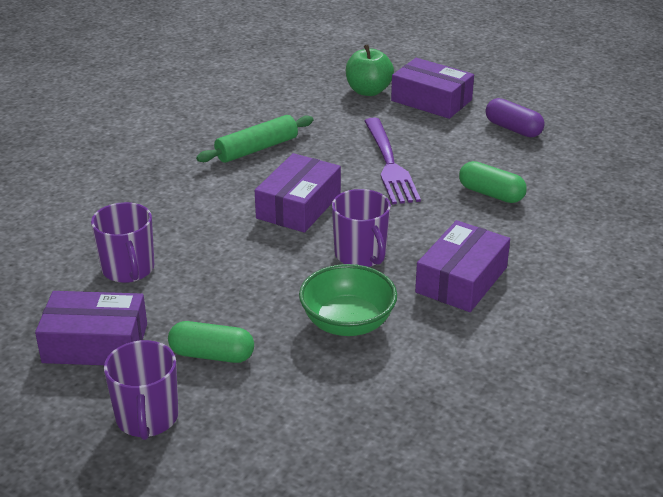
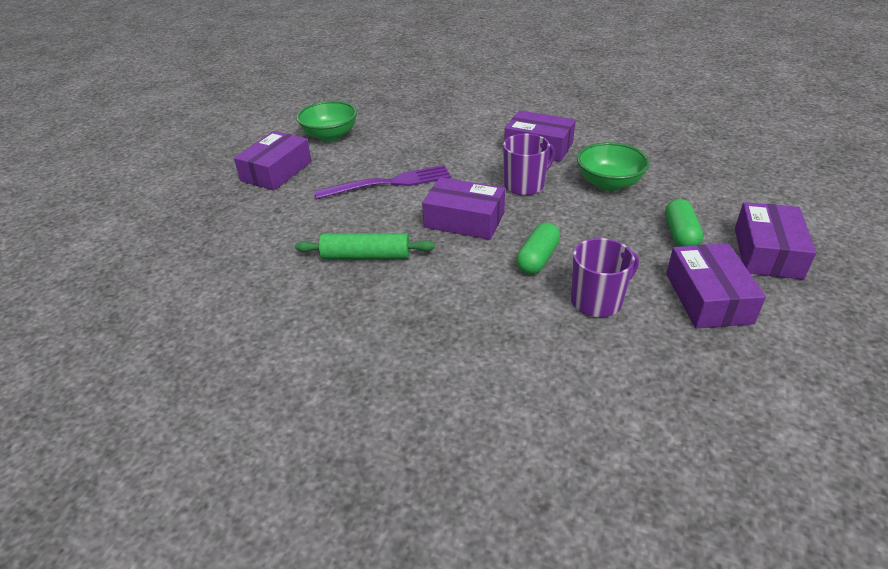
camera: 95 degrees left, 5 degrees up
purple mug [104,340,178,440] -> purple box [735,202,816,280]
green rolling pin [196,115,313,163] -> green rolling pin turned 45 degrees counterclockwise [295,233,435,259]
green apple [346,45,394,96] -> none
green capsule [459,161,527,203] -> green capsule moved to [516,222,560,275]
purple capsule [486,98,545,137] -> green bowl [296,101,357,142]

